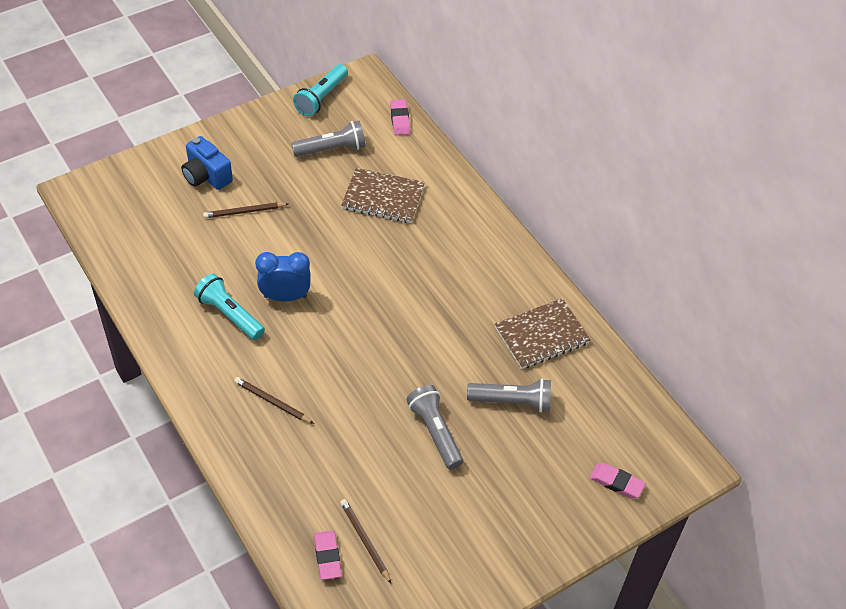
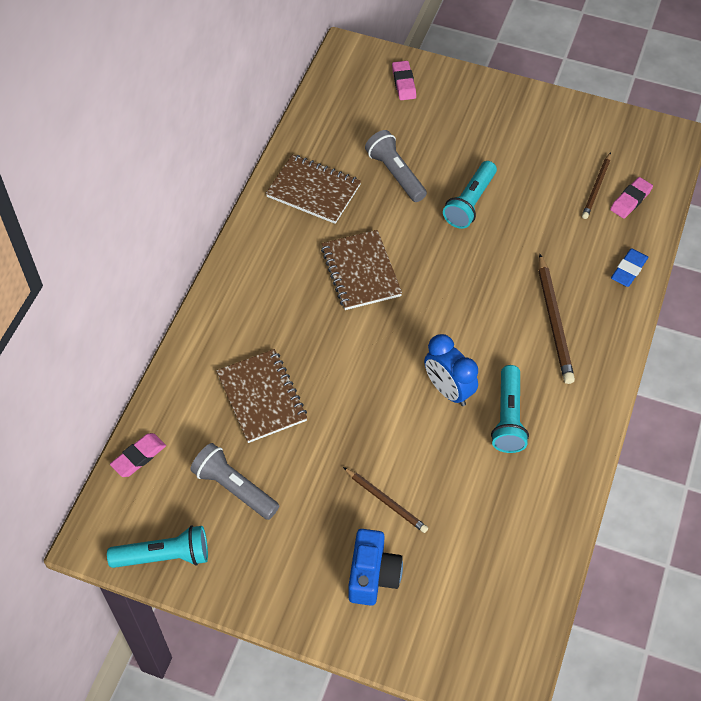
camera: 125 degrees left, 5 degrees up
brown pencil [234,377,314,424] -> brown pencil [538,254,575,384], size x1.57
grey flashlight [406,385,463,469] -> turquoise flashlight [443,161,497,229]
none -> brown notebook [321,230,402,310]
none -> blue eraser [611,248,648,287]

